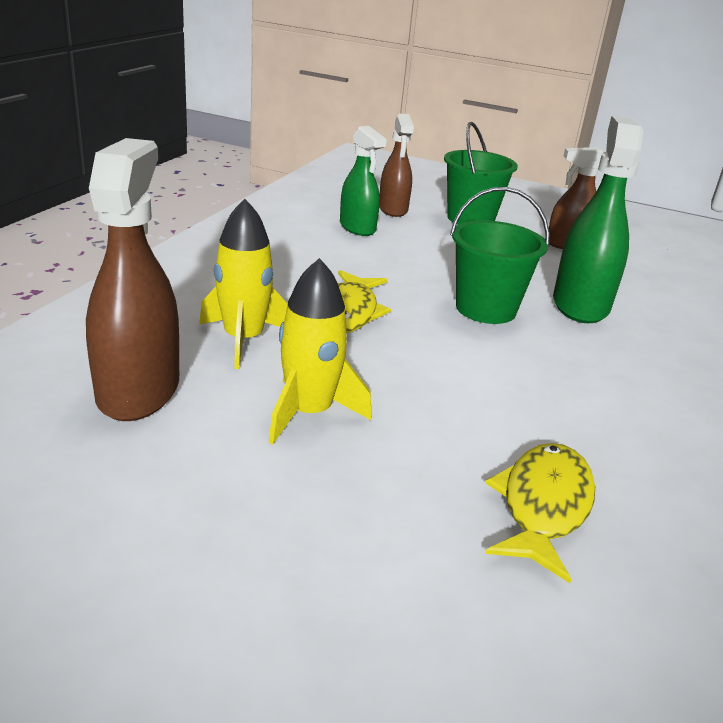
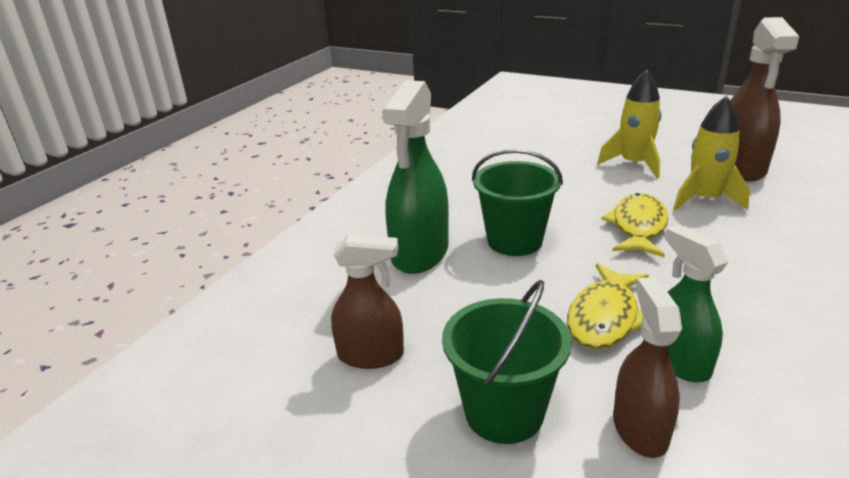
camera: 170 degrees left, 0 degrees up
yellow fish [485,443,595,583] -> yellow fish moved to [567,263,649,349]

